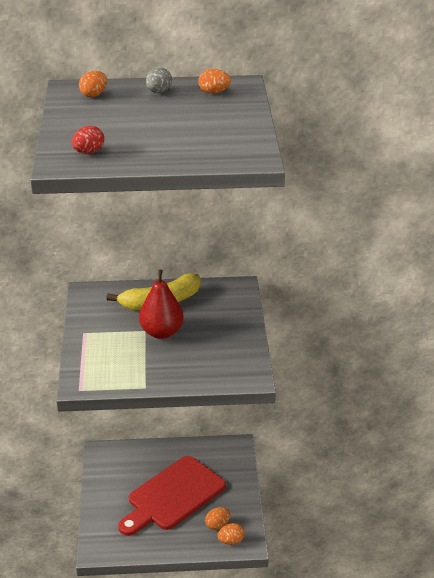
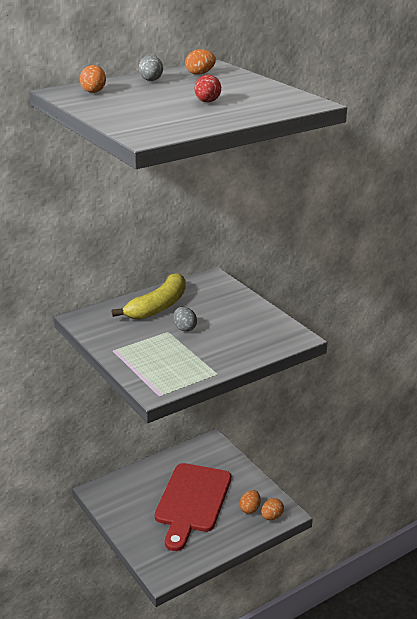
camera: 30 degrees left, 5 degrees down
red egg [72,126,104,154] -> red egg moved to [195,75,221,102]
red pear [139,270,184,339] -> grey egg [173,307,197,332]

